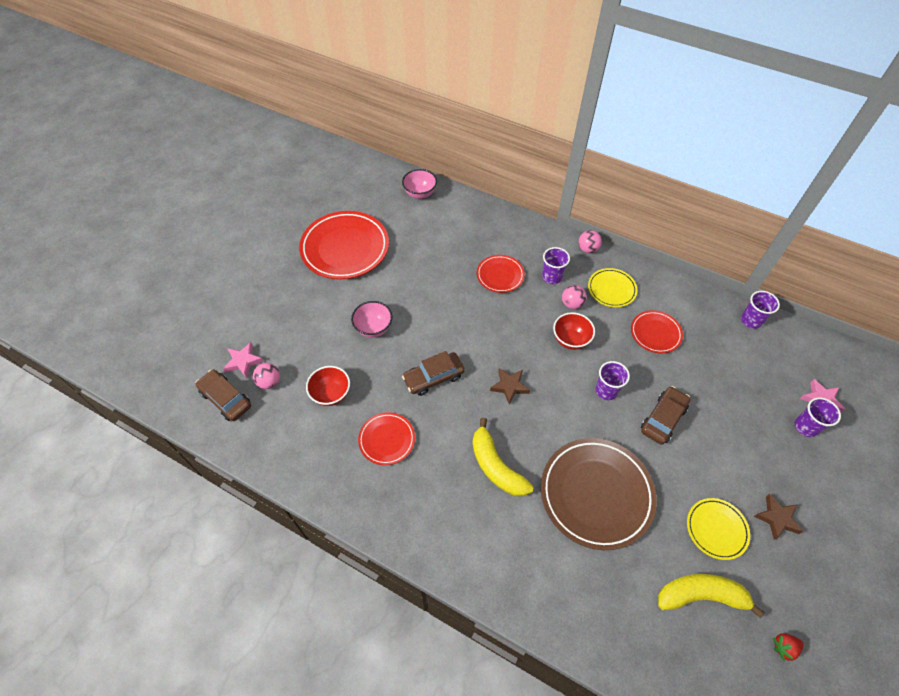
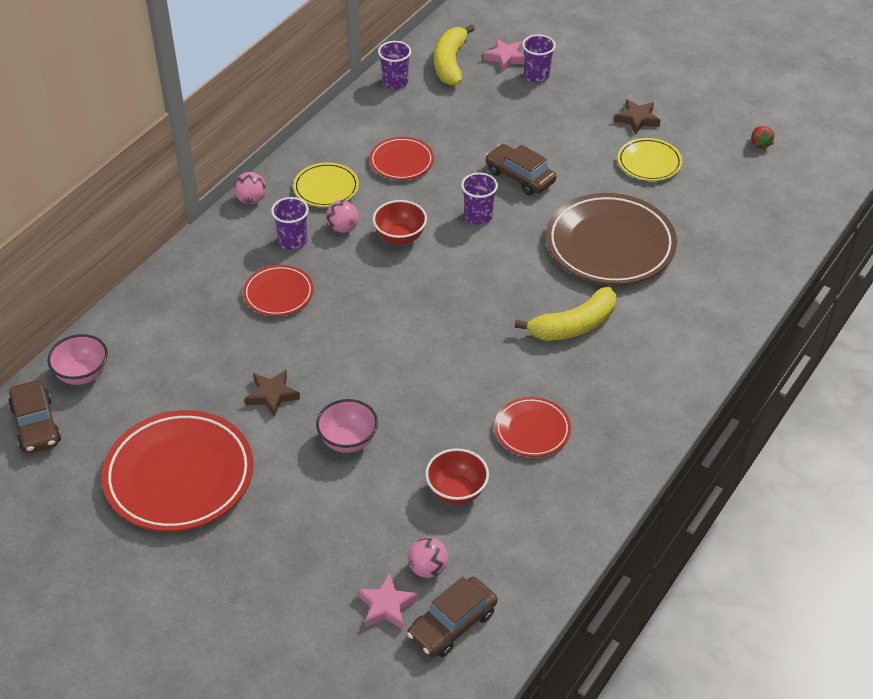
camera: 85 degrees left, 10 degrees down
brown car [402,351,465,396] -> brown car moved to [8,380,61,453]
brown star [490,368,530,405] -> brown star moved to [245,370,300,417]
yellow banana [658,574,765,618] -> yellow banana moved to [434,24,475,86]

